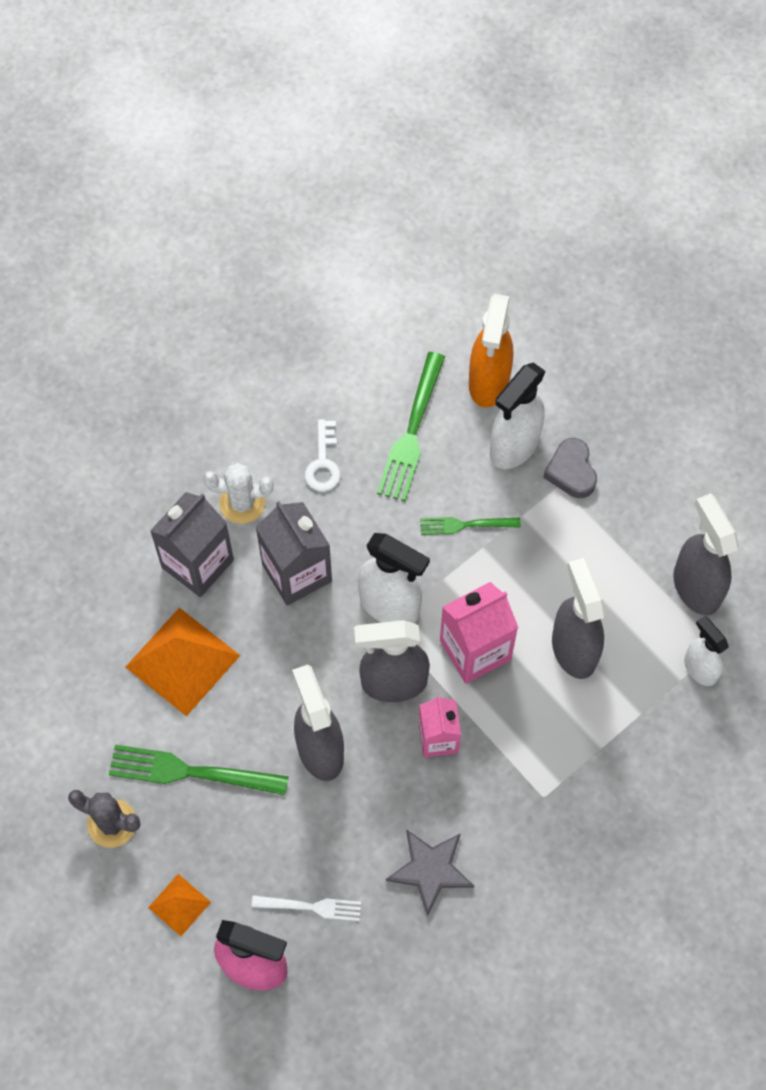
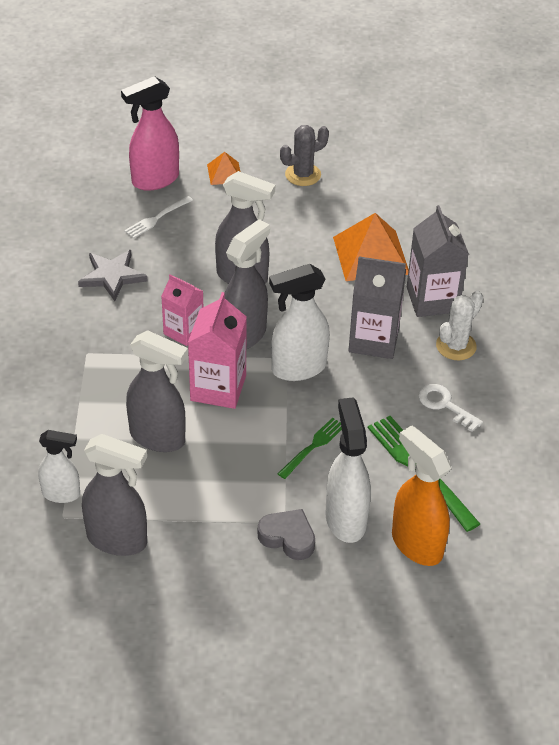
camera: 130 degrees right, 20 degrees down
green fork [109,745,289,795] -> none

